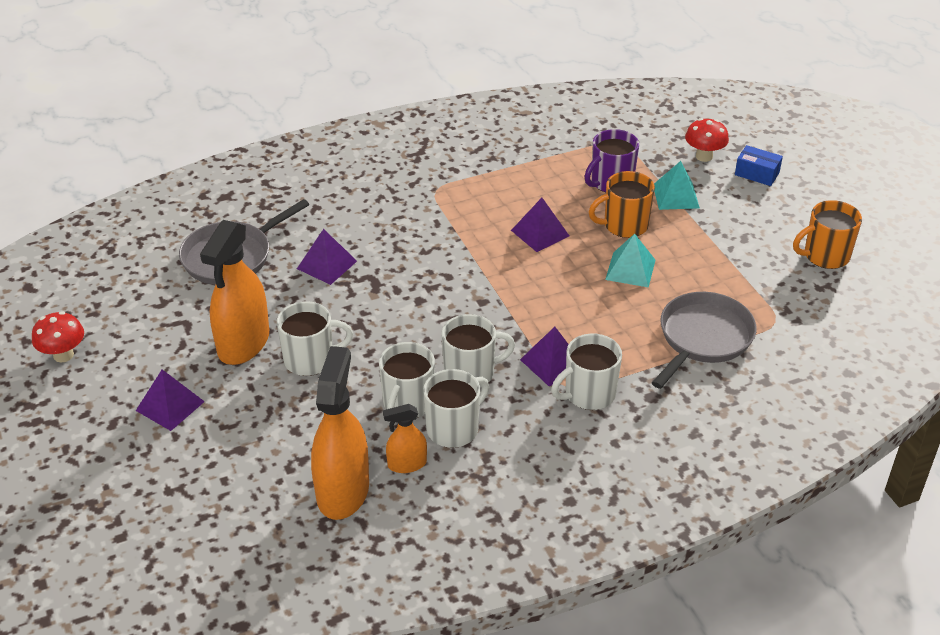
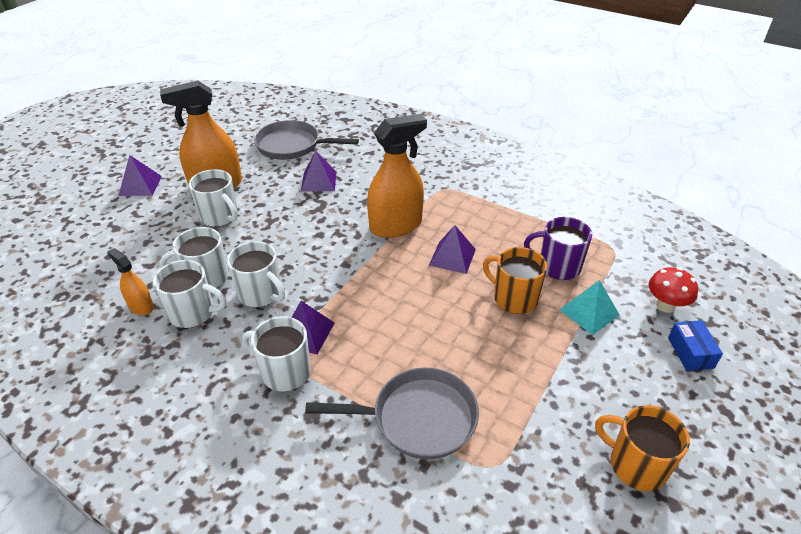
camera: 55 degrees right, 0 degrees up
red mushroom [32,312,84,363] -> none
orange spray bottle [311,346,369,520] -> orange spray bottle moved to [367,114,427,238]
turquoise pyramid [605,233,656,287] -> none

